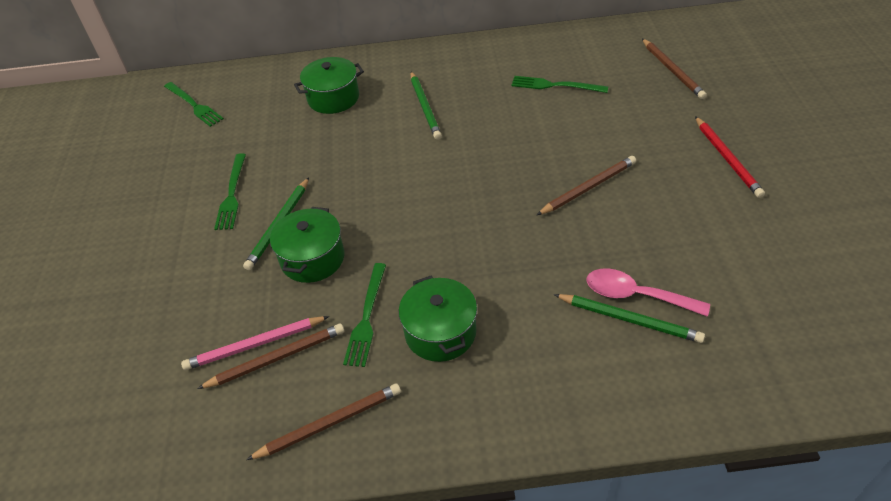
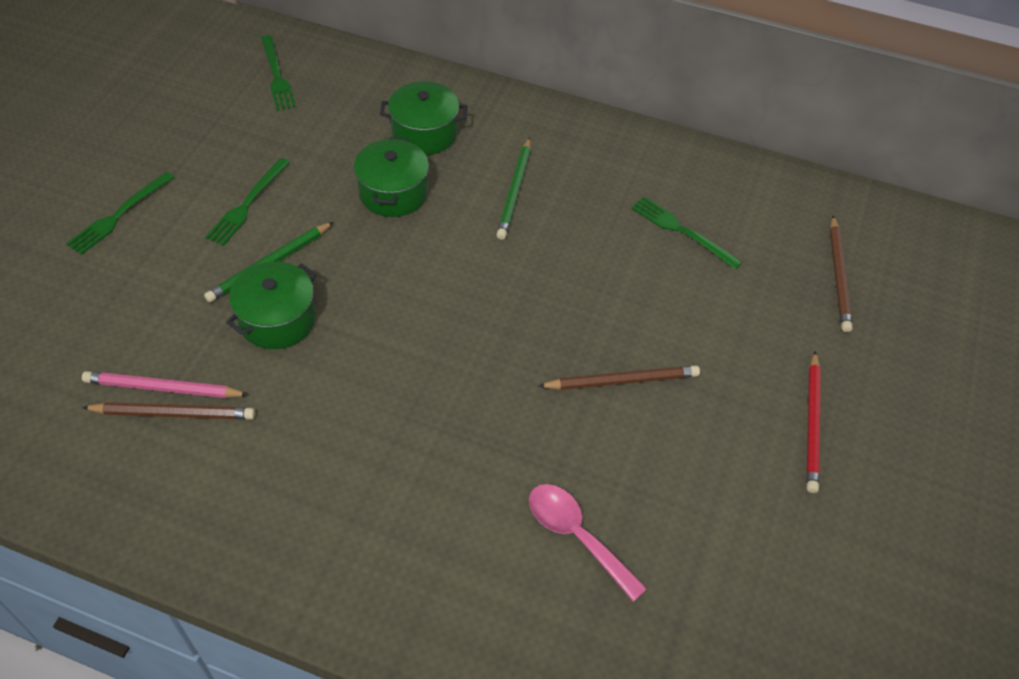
camera: 20 degrees right, 5 degrees up
brown pencil [246,383,401,460] -> none
green fork [343,263,386,367] -> green fork moved to [66,172,175,255]
green pot [399,276,477,362] -> green pot moved to [354,137,429,217]
green pencil [554,294,705,343] -> none

